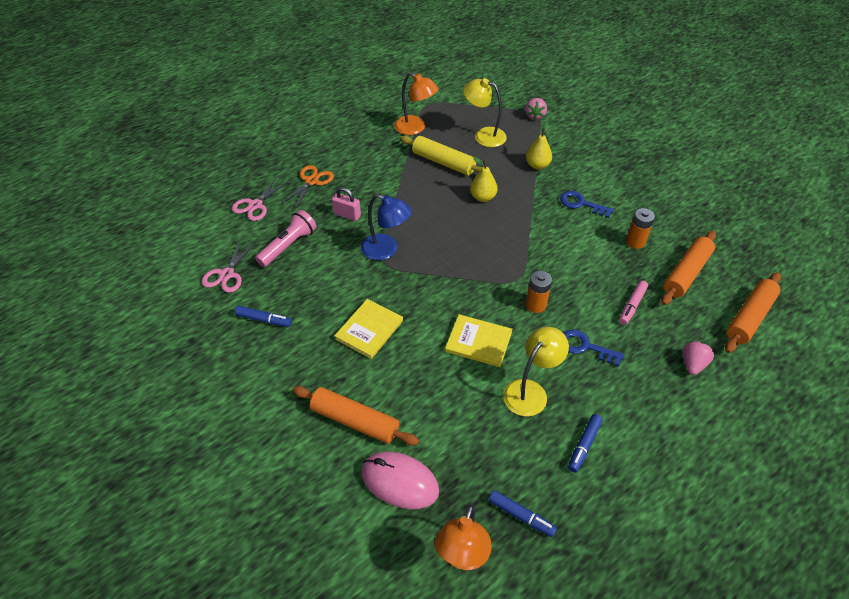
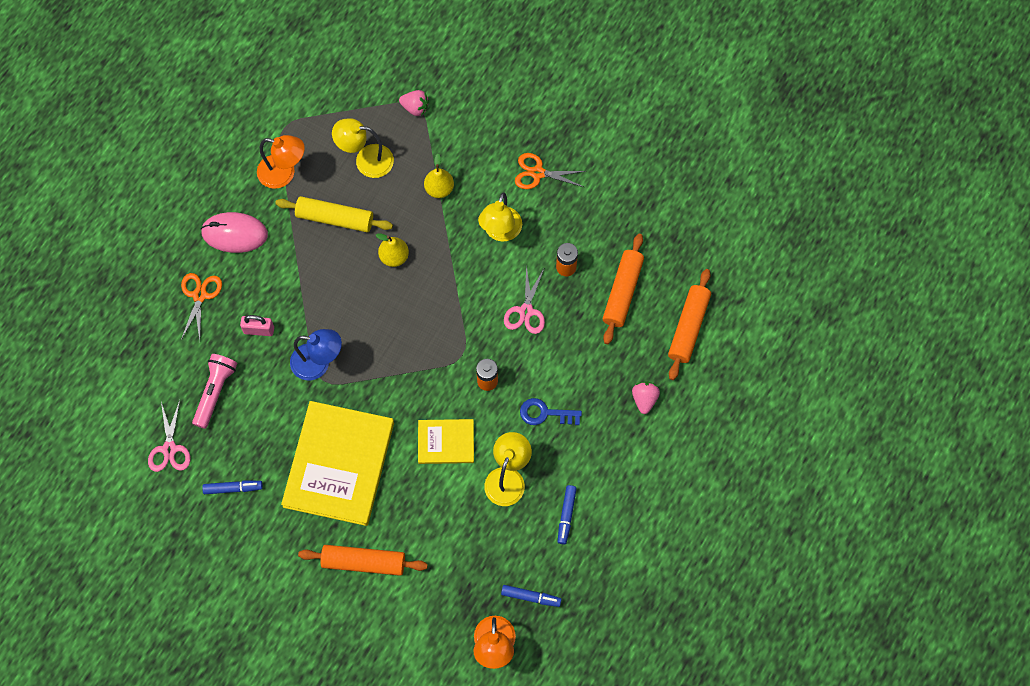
camera: 20 degrees left, 20 degrees up
pink scissors [232,176,290,221] -> pink scissors moved to [504,265,545,334]
yellow book [334,299,403,359] -> yellow book [281,401,394,526], size x1.97
pink mouse [361,452,439,509] -> pink mouse moved to [201,212,268,253]
pink strawberry [525,98,547,120] -> pink strawberry turned 60 degrees counterclockwise [399,90,429,116]
blue key [560,191,614,218] -> yellow lamp [478,192,522,242]
pink marker [619,281,648,325] -> none
none -> orange scissors [515,153,586,189]

